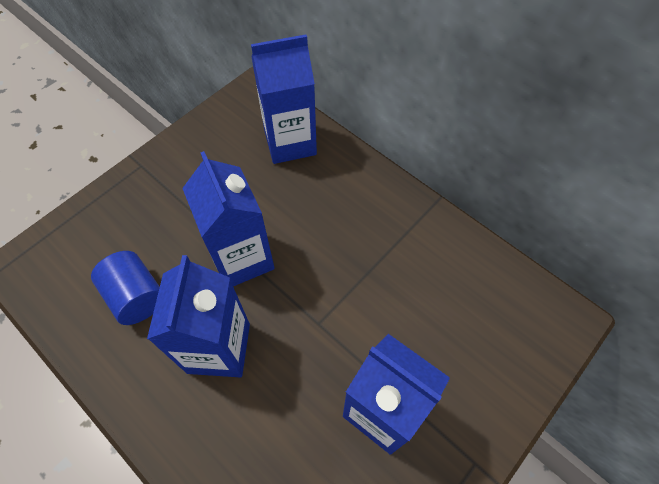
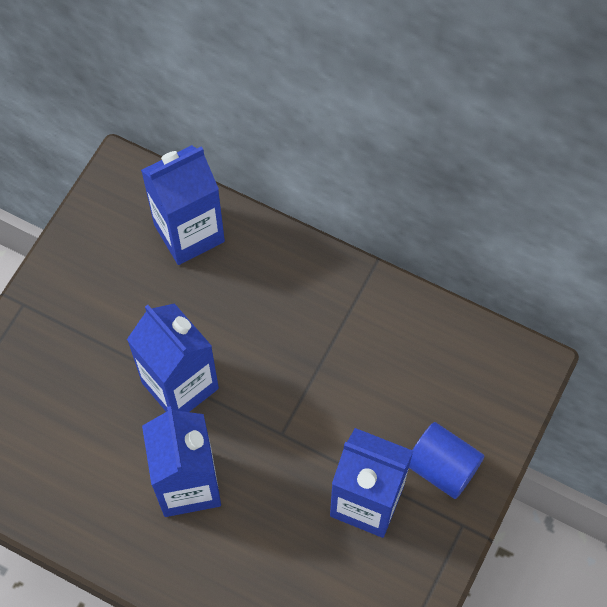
camera: 15 degrees left, 5 degrees up
blue cylinder [91,251,160,325] -> blue cylinder moved to [409,422,484,499]

